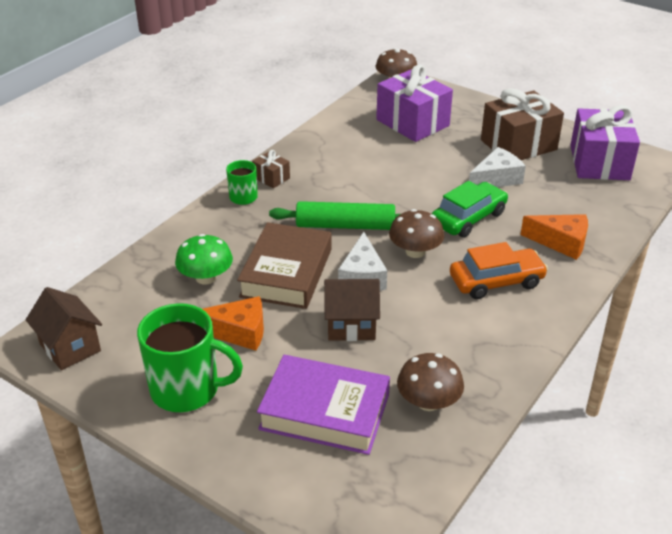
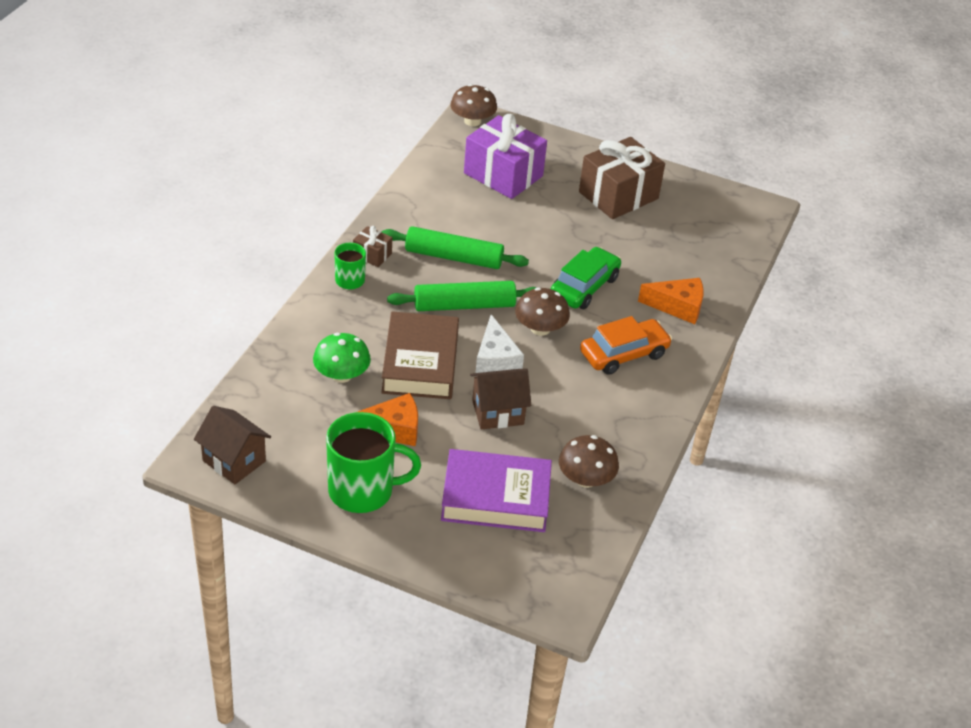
camera: 15 degrees left, 5 degrees up
white cheese [469,147,526,187] -> none
purple gift [570,105,640,180] -> none
none -> green rolling pin [382,226,529,269]

